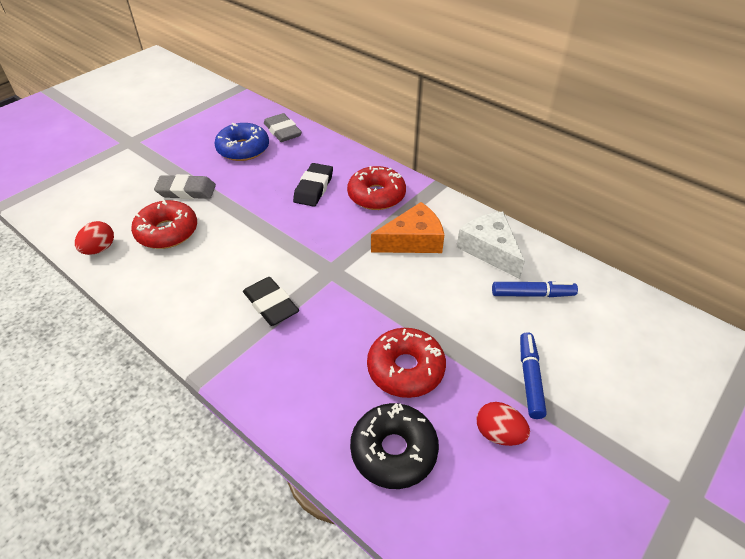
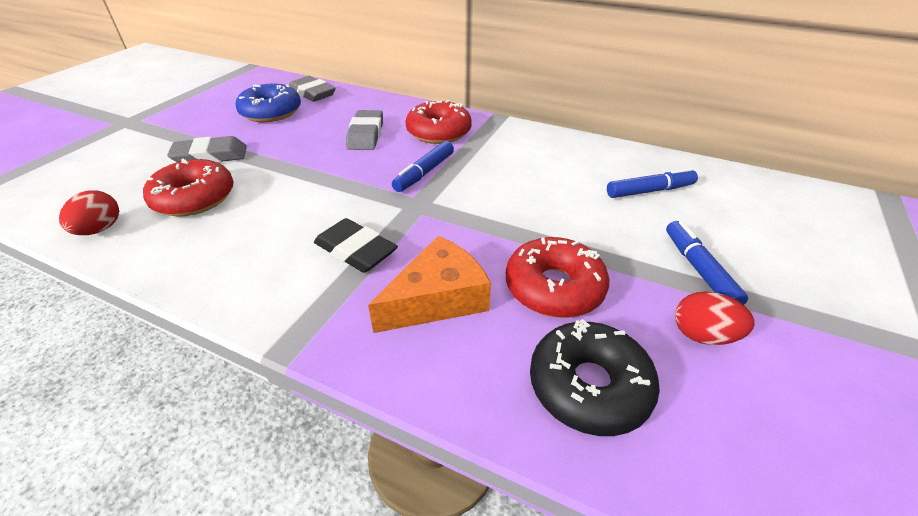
camera: 15 degrees left, 5 degrees down
black eraser [293,163,333,207] -> grey eraser [346,110,383,150]
orange cheese [371,202,444,253] -> orange cheese moved to [368,235,491,333]
white cheese [457,212,525,279] -> none
none -> blue marker [392,141,454,192]

